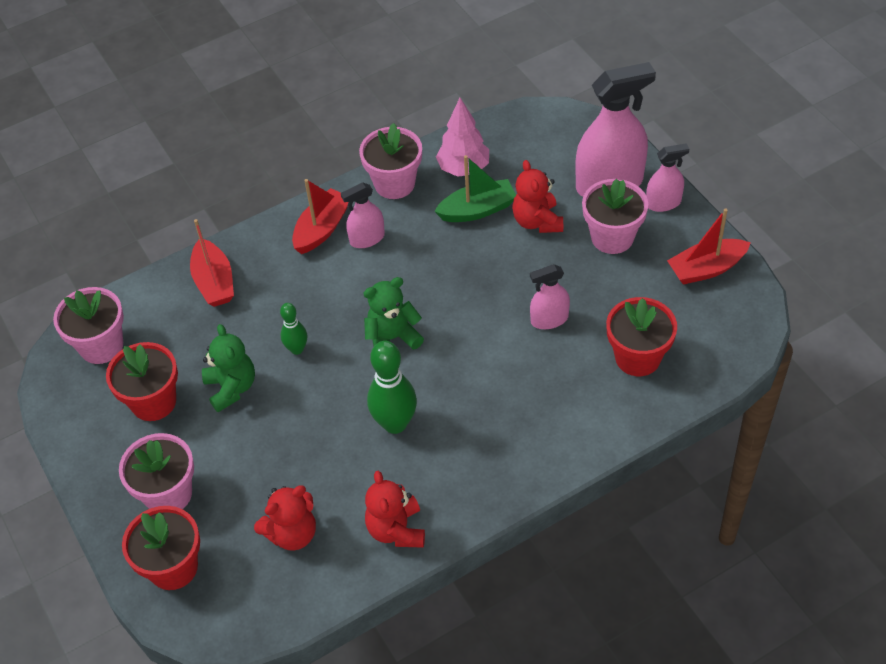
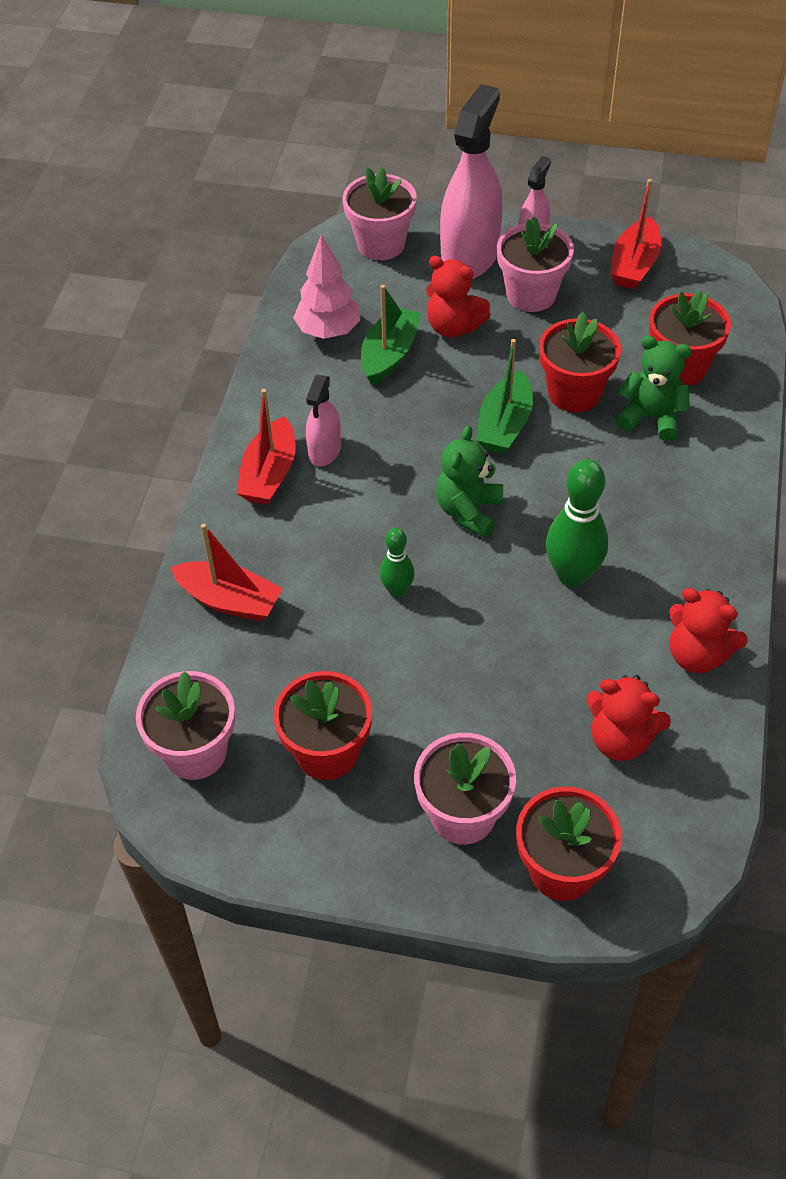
camera: 50 degrees left, 0 degrees up
green teddy bear [202,324,255,412] -> green teddy bear moved to [616,336,692,441]
red teddy bear [254,485,316,551] -> red teddy bear turned 105 degrees clockwise [586,675,671,761]
red boat [292,179,348,254] -> red boat turned 150 degrees counterclockwise [237,389,295,505]
pink flower pot [359,123,422,199] -> pink flower pot moved to [343,167,417,260]
pink spray bottle [530,264,570,329] -> red flower pot [539,312,621,412]
none -> green boat [476,339,533,454]

